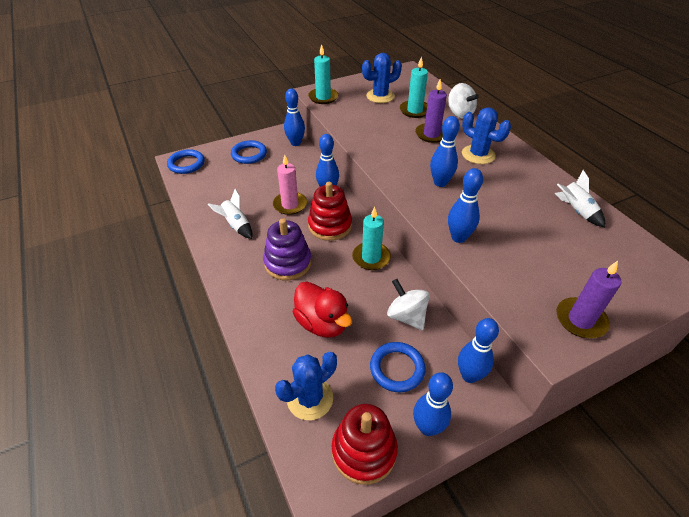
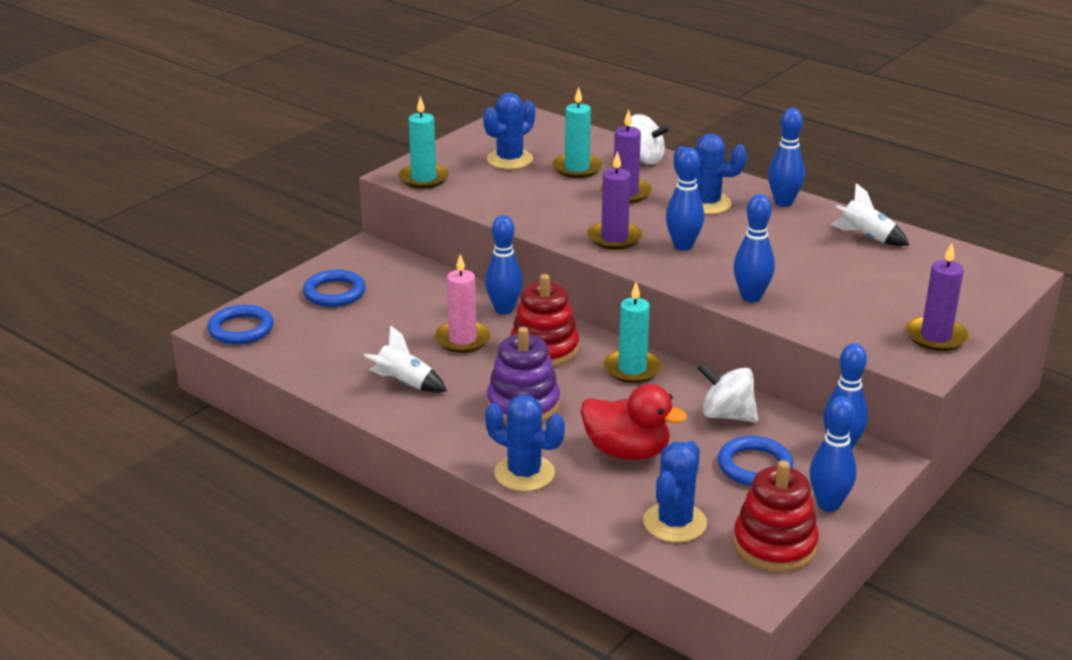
camera: 25 degrees left, 15 degrees down
blue bowling pin [284,88,305,146] -> blue bowling pin moved to [768,108,805,207]
none -> blue cactus [485,395,565,491]
none -> purple candle [588,151,642,250]

